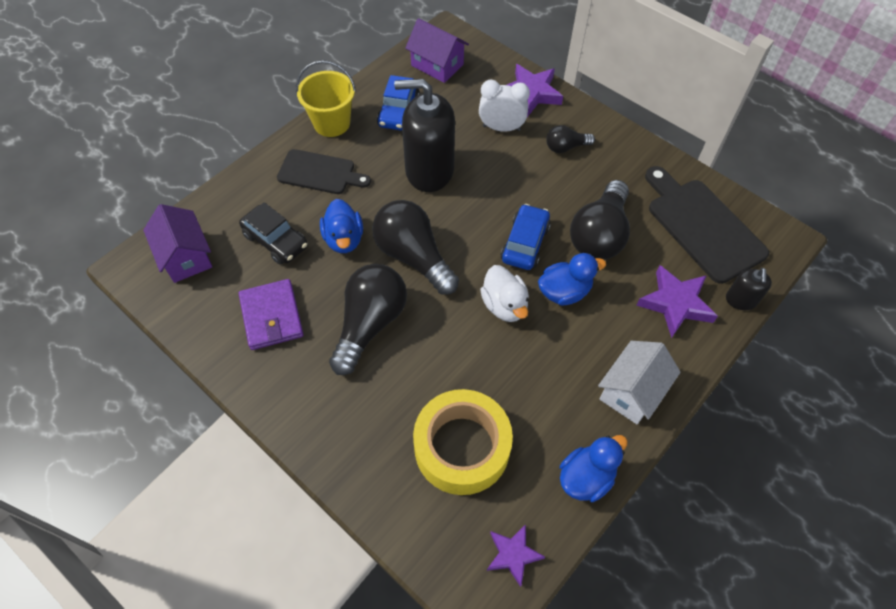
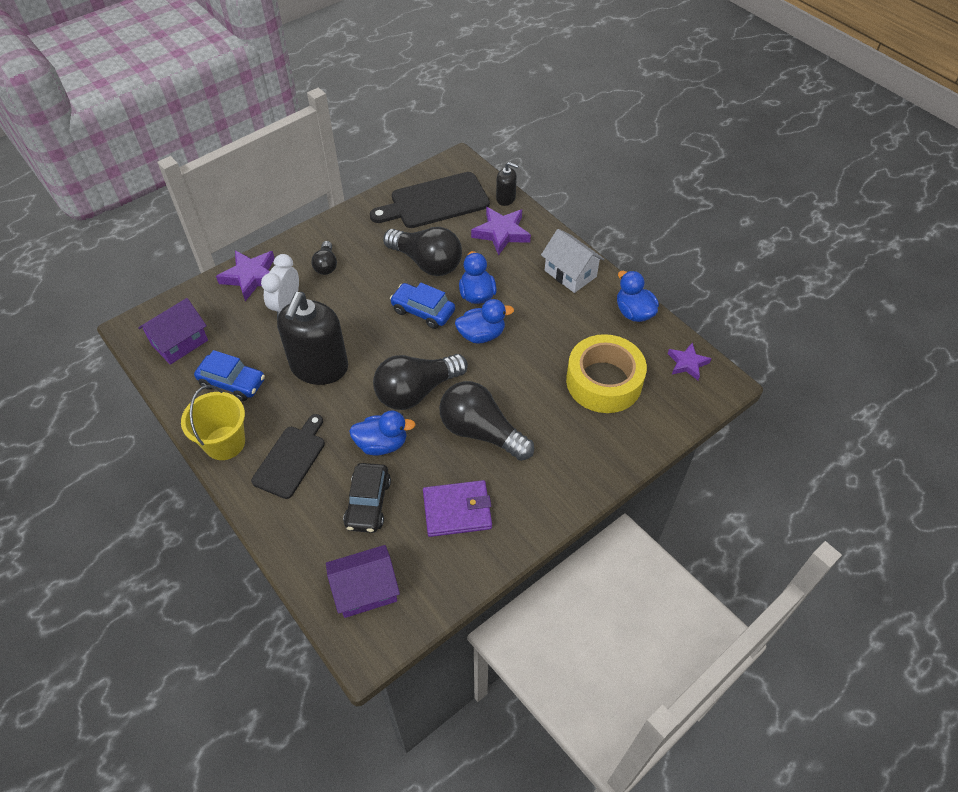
camera: 80 degrees left, 5 degrees down
black car [239,202,308,265] -> black car turned 135 degrees clockwise [343,463,391,533]
white duck [480,265,529,322] -> blue duck [455,299,514,344]

